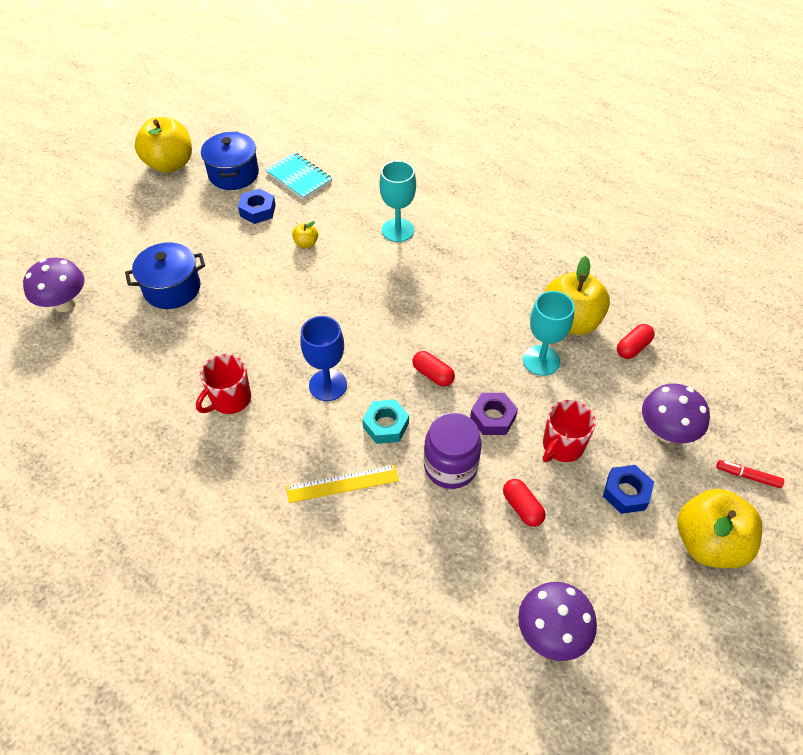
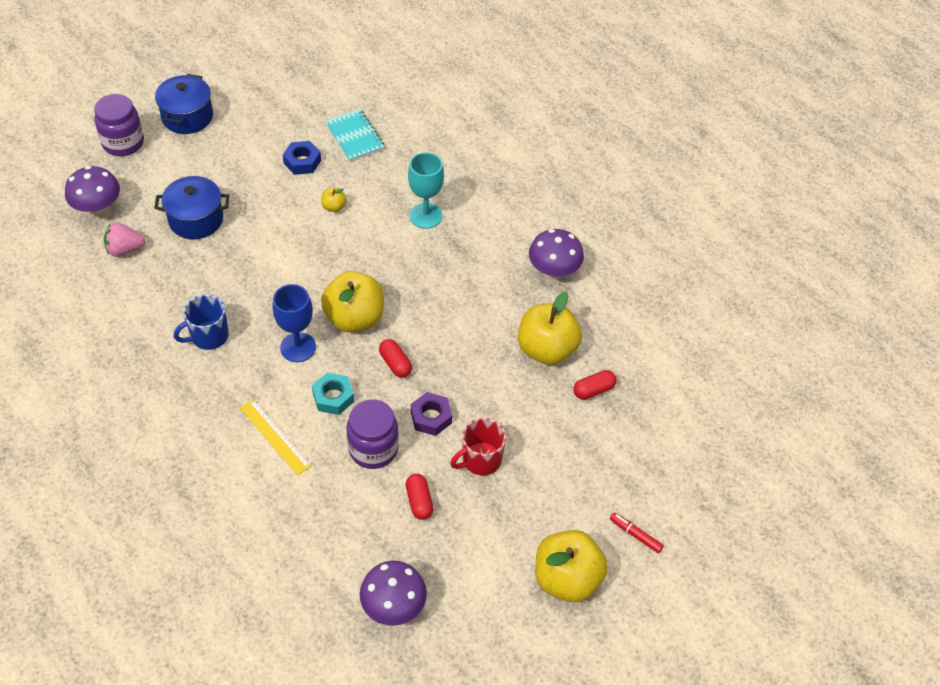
camera: 15 degrees right, 0 degrees up
yellow apple [135,117,192,173] -> yellow apple moved to [321,271,384,333]
red mug [196,354,251,414] -> blue mug [174,295,229,350]
blue pot [201,132,259,190] -> blue pot moved to [155,74,213,134]
yellow ruler [286,465,399,503] -> yellow ruler turned 45 degrees clockwise [240,399,312,475]
turquoise goblet [523,291,575,376] -> none
blue nut [603,465,654,514] -> none
purple mushroom [642,383,710,443] -> purple mushroom moved to [529,229,584,280]
none -> purple jar [94,94,144,156]
none -> pink strawberry [104,223,145,257]

